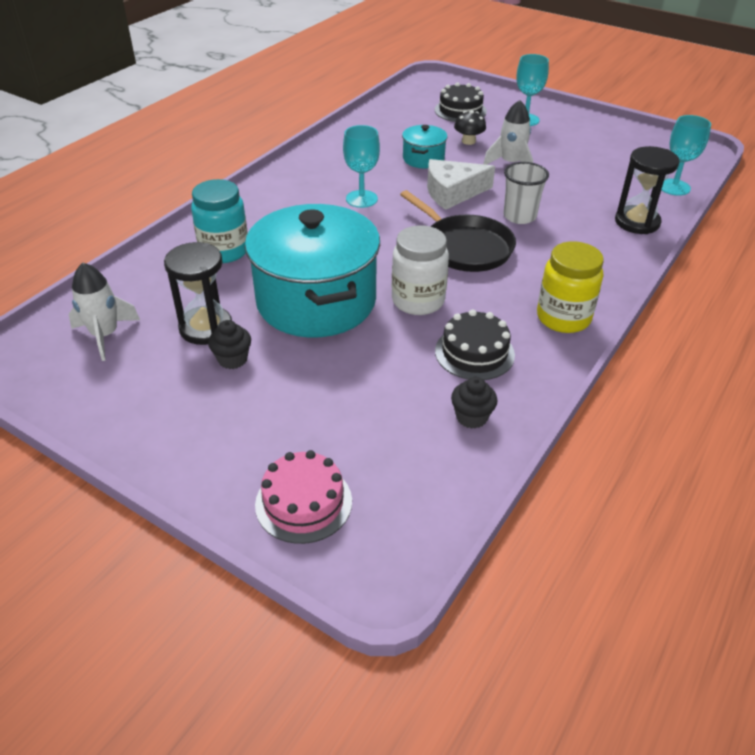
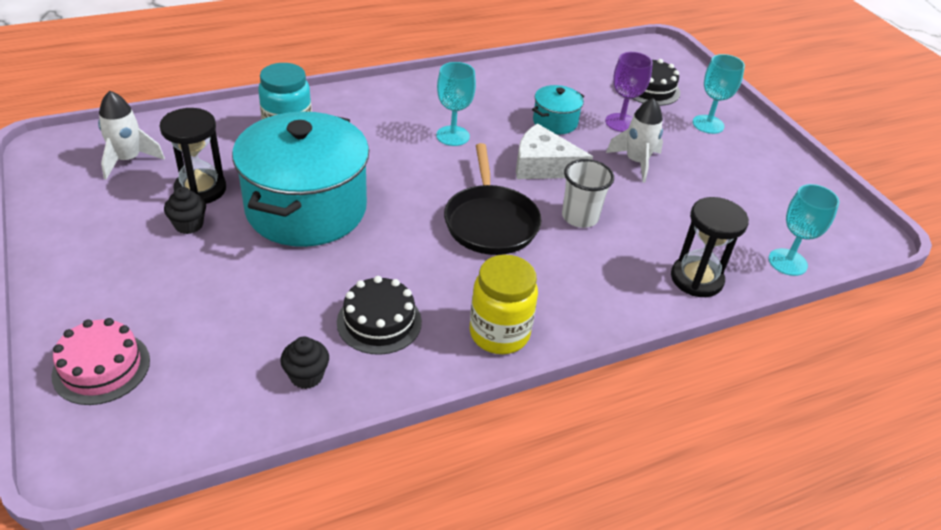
camera: 30 degrees right, 0 degrees up
white jar [392,225,449,315] -> none
black mushroom [454,110,486,145] -> purple goblet [605,52,653,132]

